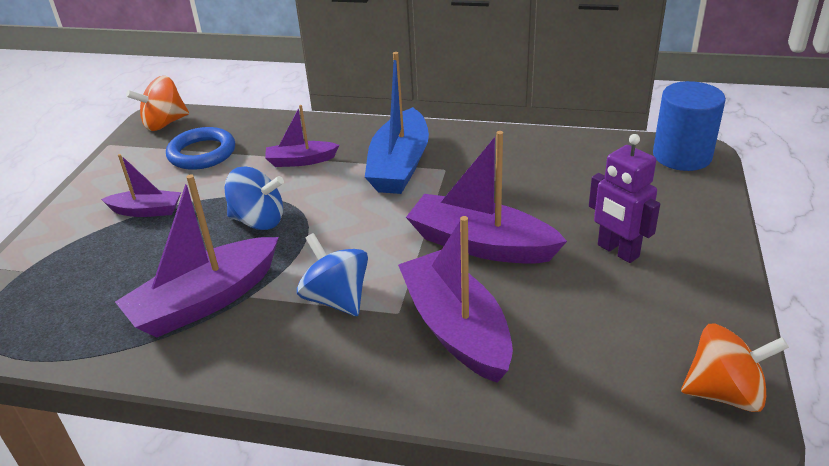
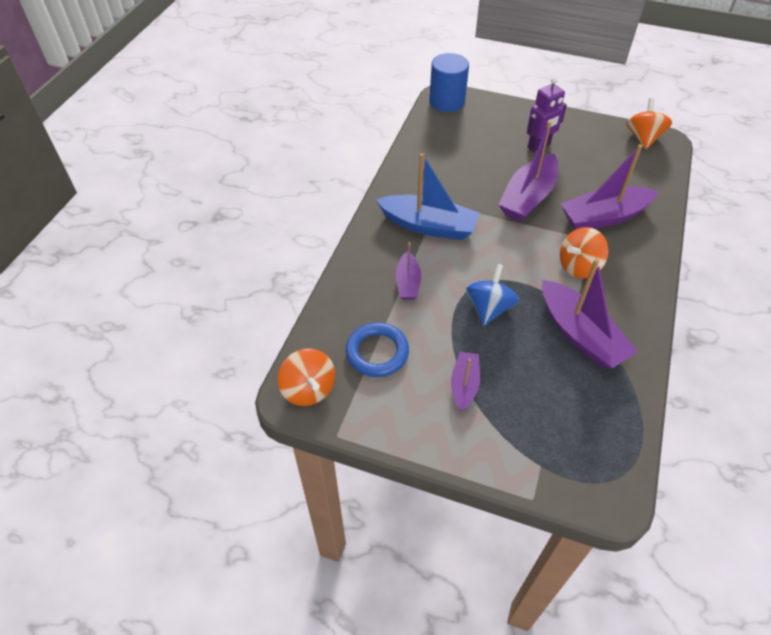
camera: 85 degrees left, 15 degrees up
blue spinning top [297,233,368,316] -> orange spinning top [560,227,608,279]

